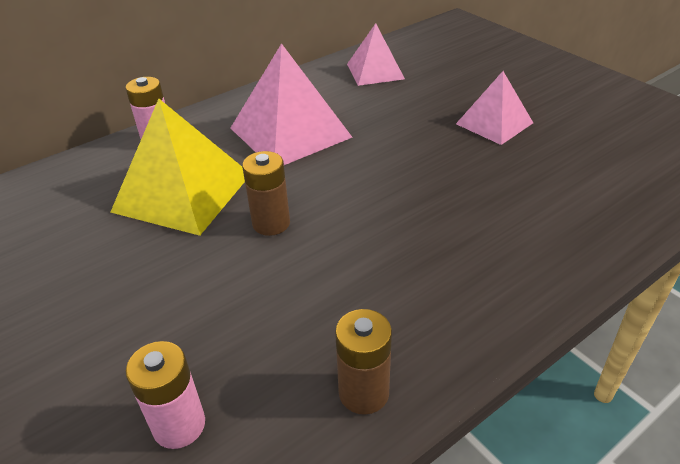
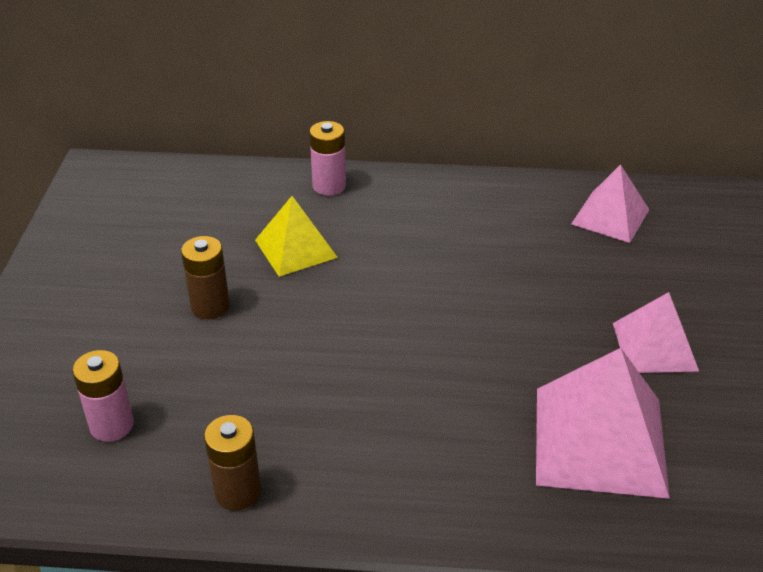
camera: 40 degrees right, 0 degrees up
yellow pyramid [111,99,245,236] -> yellow pyramid [255,196,338,277], size x0.61
pink pyramid [231,43,353,165] -> pink pyramid moved to [536,348,670,499]
brown battery [242,151,290,236] -> brown battery moved to [181,236,230,319]

